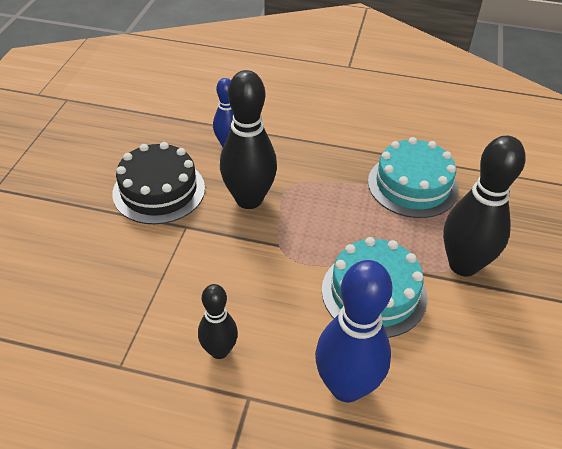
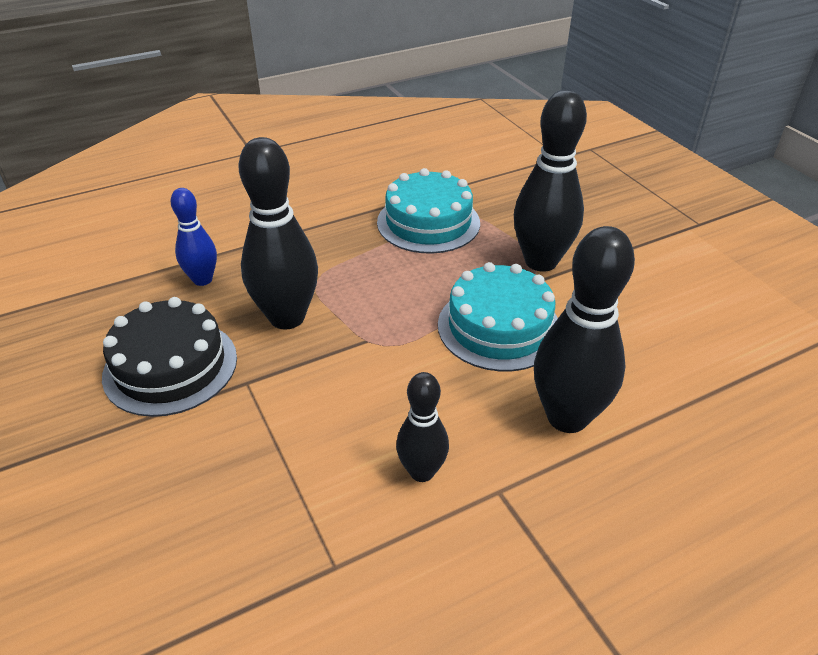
camera: 40 degrees left, 5 degrees down
blue bowling pin [315,260,393,402] -> black bowling pin [534,226,635,433]

